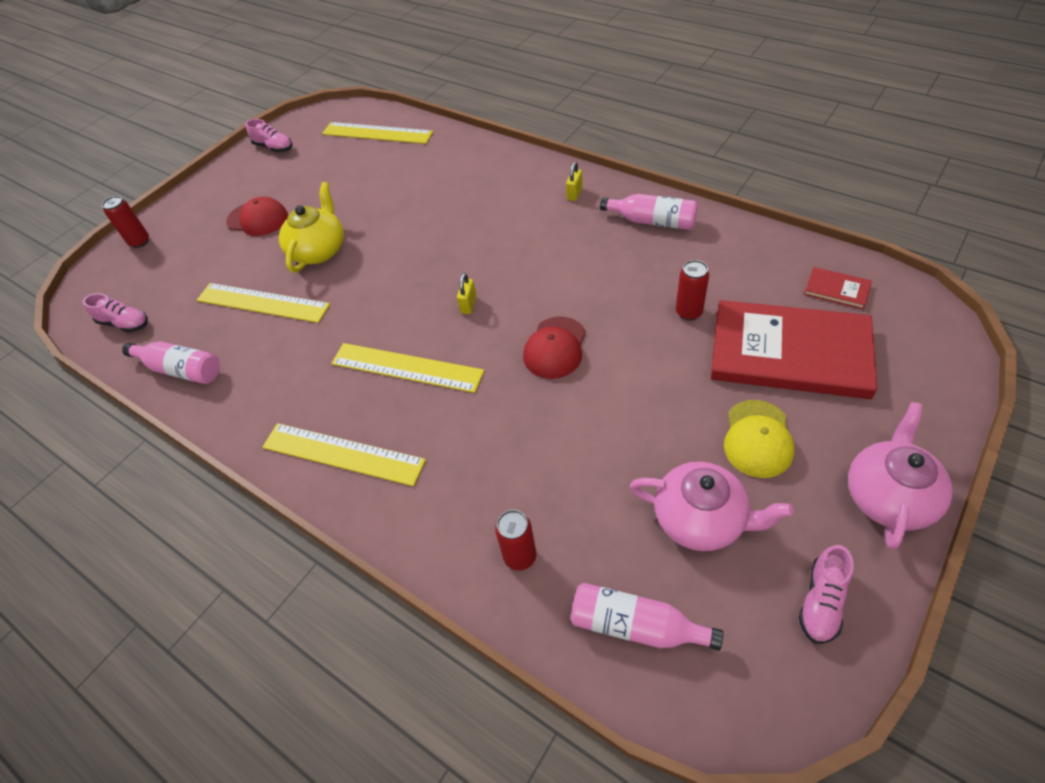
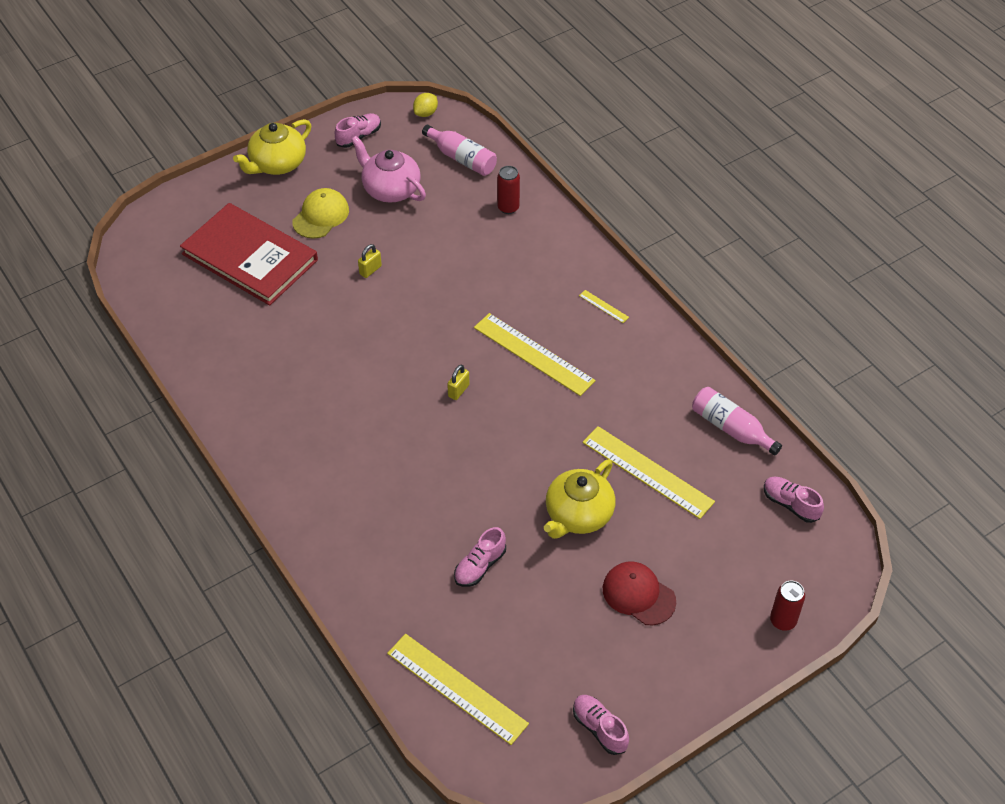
camera: 165 degrees left, 0 degrees up
yellow ruler [263,423,426,486] -> yellow ruler [579,290,629,323], size x0.42
red cap [523,316,586,379] -> none
yellow padlock [566,162,583,201] -> yellow padlock moved to [358,244,382,278]
pink bottle [600,194,698,230] -> none
red can [676,260,709,321] -> none
red book [804,267,872,309] -> none
pink teapot [848,402,953,550] -> yellow teapot [233,119,311,175]
none -> yellow lemon [413,93,438,117]
none -> pink shoe [454,527,506,587]

